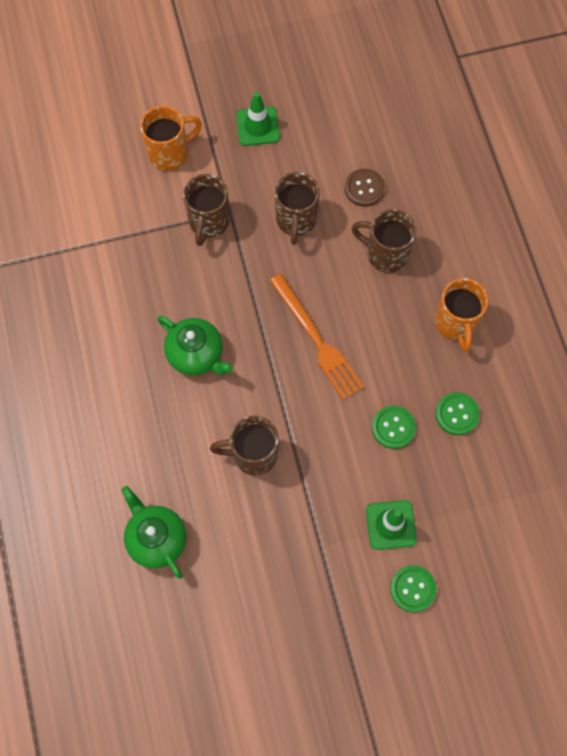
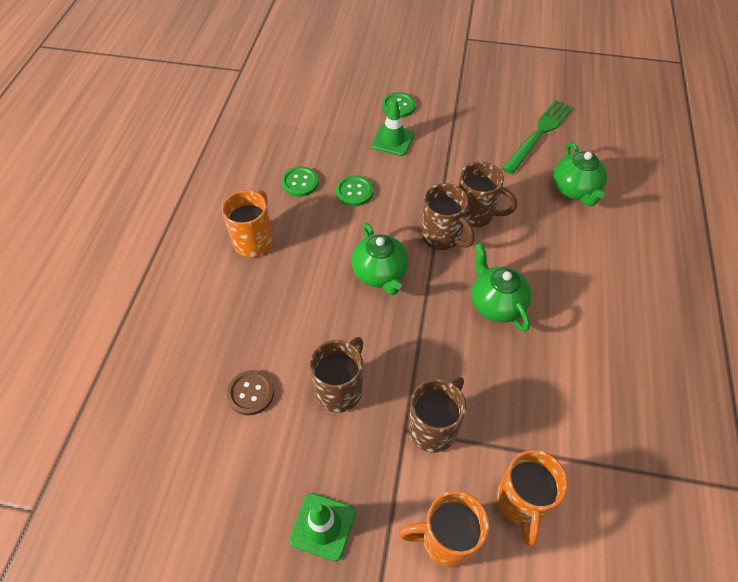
camera: 155 degrees left, 15 degrees down
orange fork [269,274,364,400] -> green teapot [351,223,408,295]
brown mug [352,209,417,273] -> brown mug moved to [421,183,475,250]
none -> orange mug [497,450,568,546]
none -> green fork [502,100,573,174]

